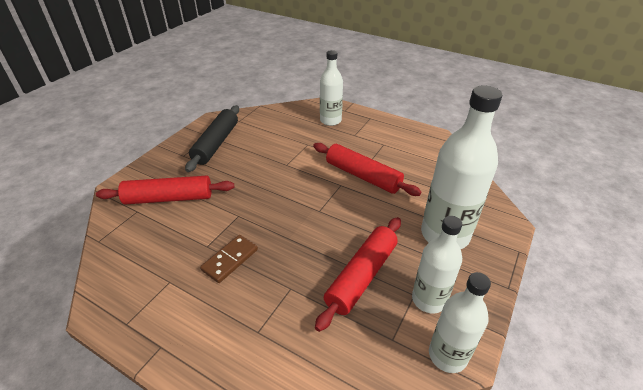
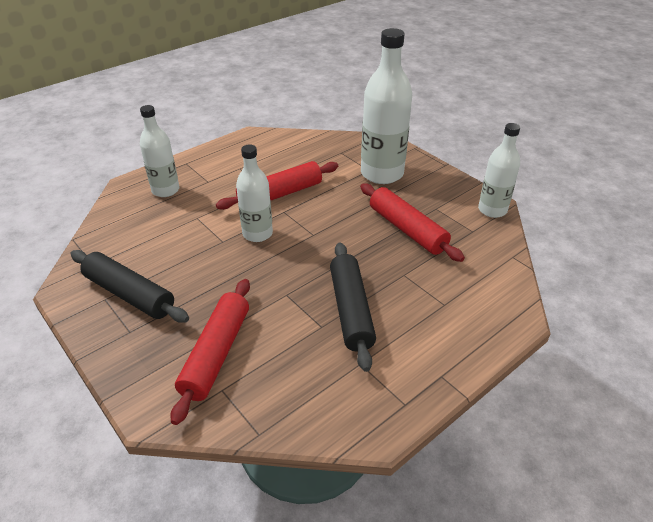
camera: 70 degrees left, 0 degrees up
brown domino [200,235,258,283] -> black rolling pin [330,242,376,372]
white bottle [412,216,462,313] -> white bottle moved to [236,145,273,242]

